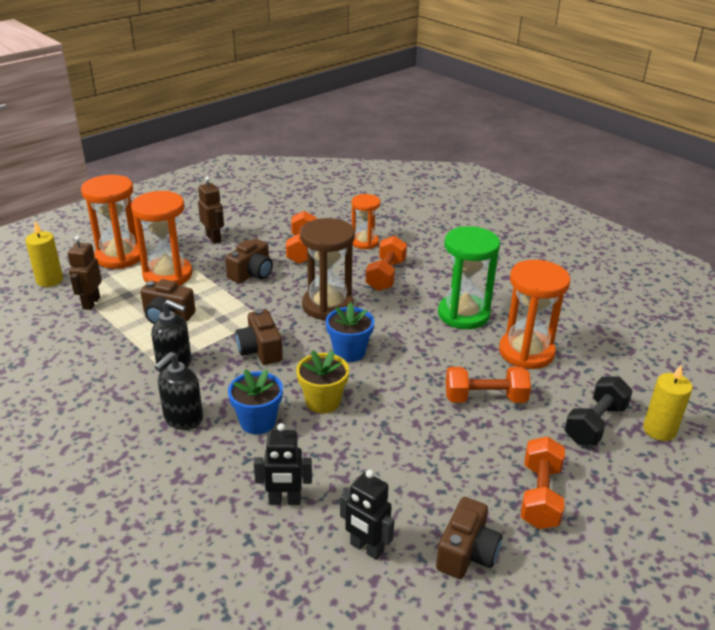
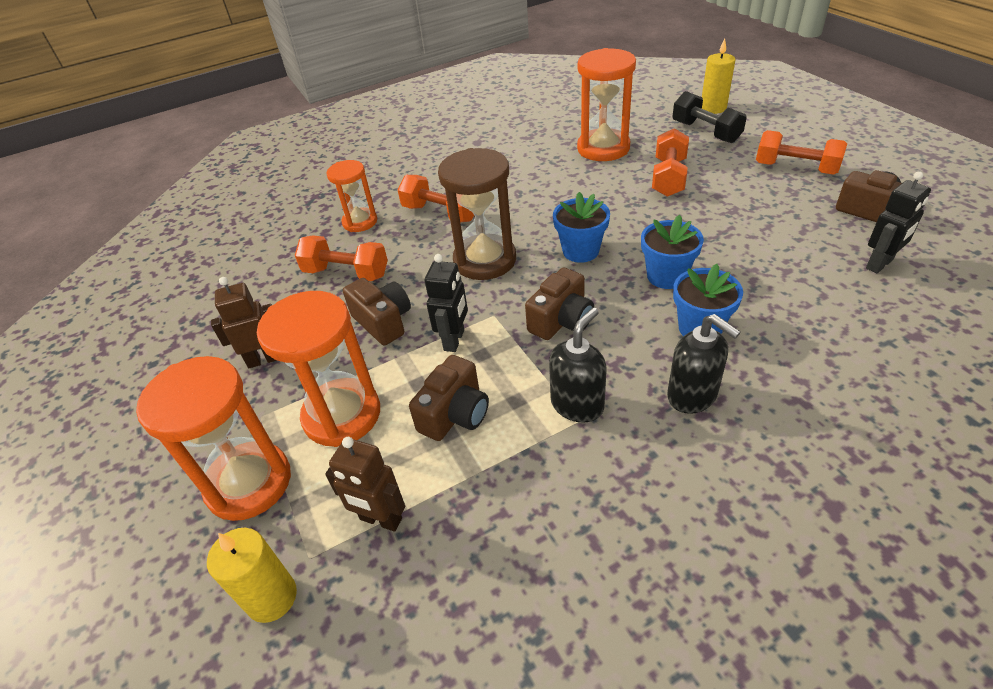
camera: 70 degrees left, 10 degrees up
brown camera [235,309,283,365] -> brown camera turned 45 degrees counterclockwise [525,268,594,340]
black robot [254,423,312,505] -> black robot moved to [425,254,468,352]
yellow flower pot [296,350,349,414] -> blue flower pot [641,215,704,289]
green hourglass [438,226,500,329] -> none

